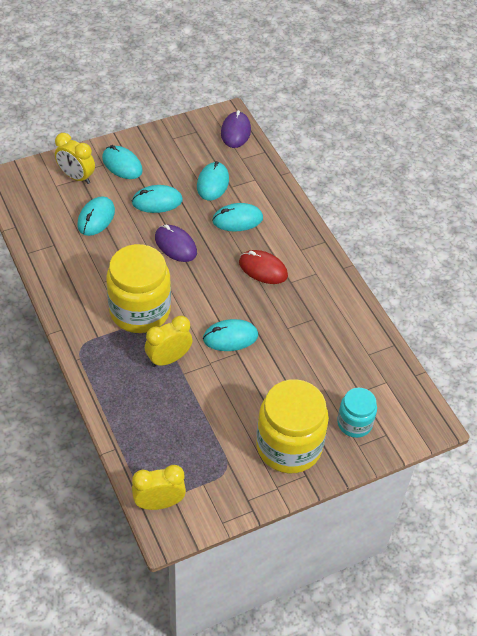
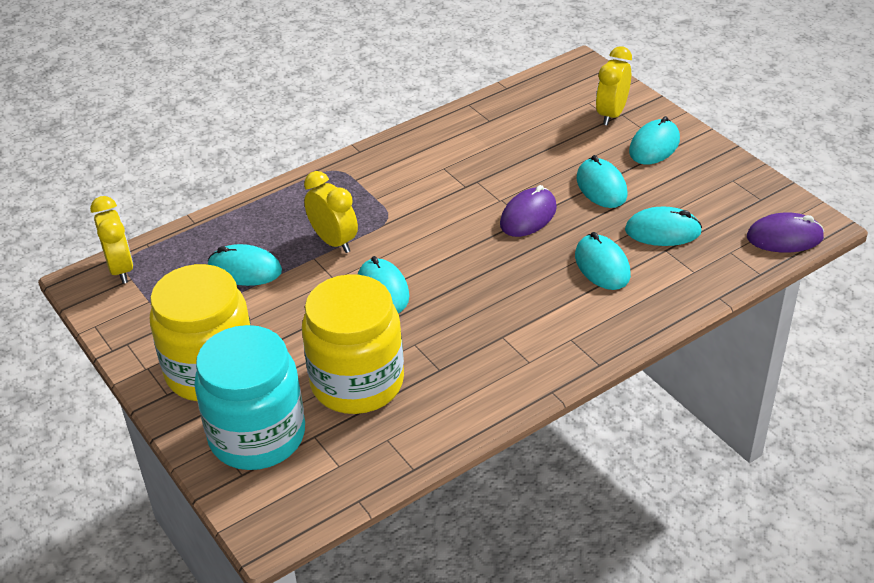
camera: 85 degrees right, 10 degrees down
turquoise mouse [77,196,115,236] -> turquoise mouse moved to [208,244,282,286]
yellow jar [106,244,171,333] -> yellow jar moved to [302,274,404,414]
red mouse [239,250,288,284] -> none
turquoise jar [337,388,377,438] -> turquoise jar [194,325,305,470], size x1.82

